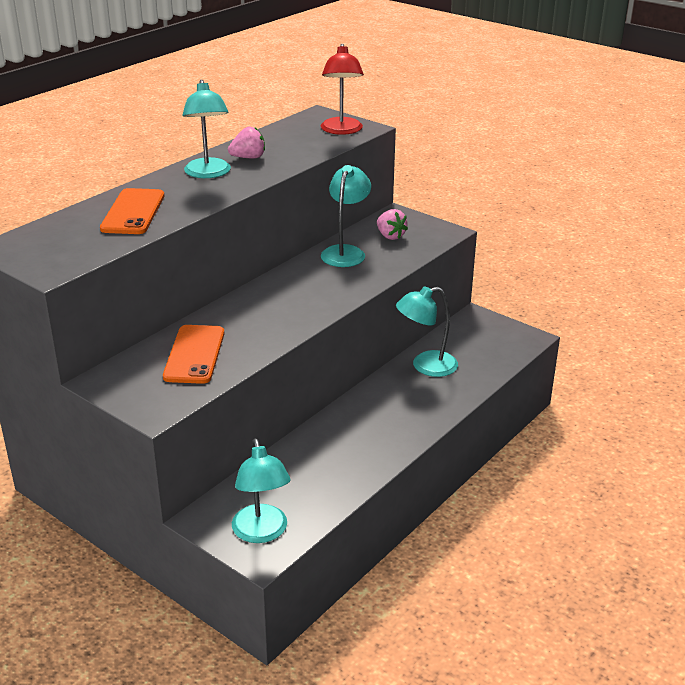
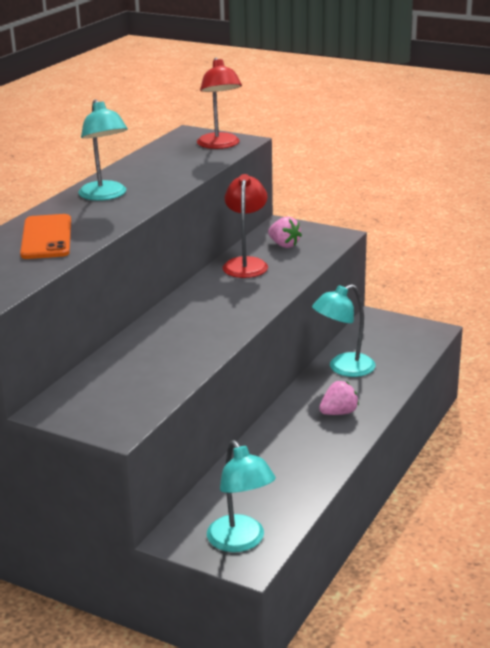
camera: 10 degrees left, 5 degrees down
orange phone [163,325,225,384] -> none
pink strawberry [228,127,265,159] -> pink strawberry moved to [319,381,359,415]
turquoise lamp [321,165,371,267] -> red lamp [223,174,268,278]

